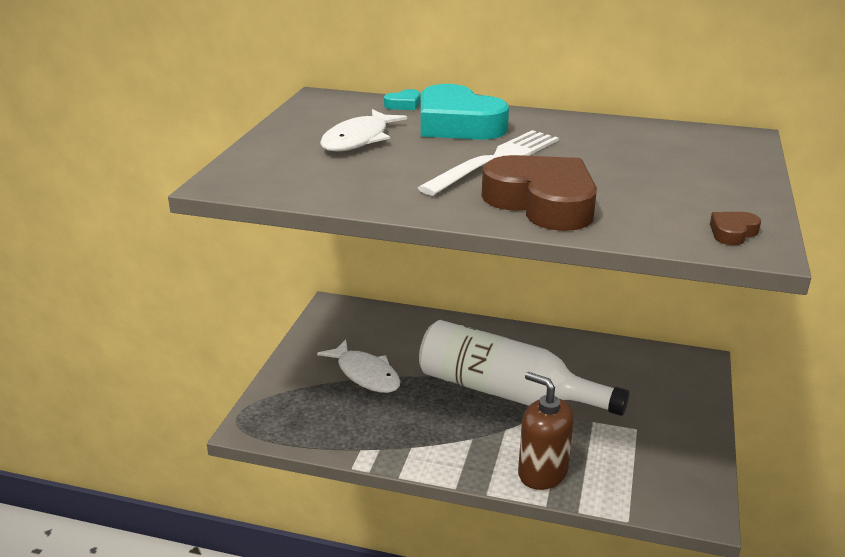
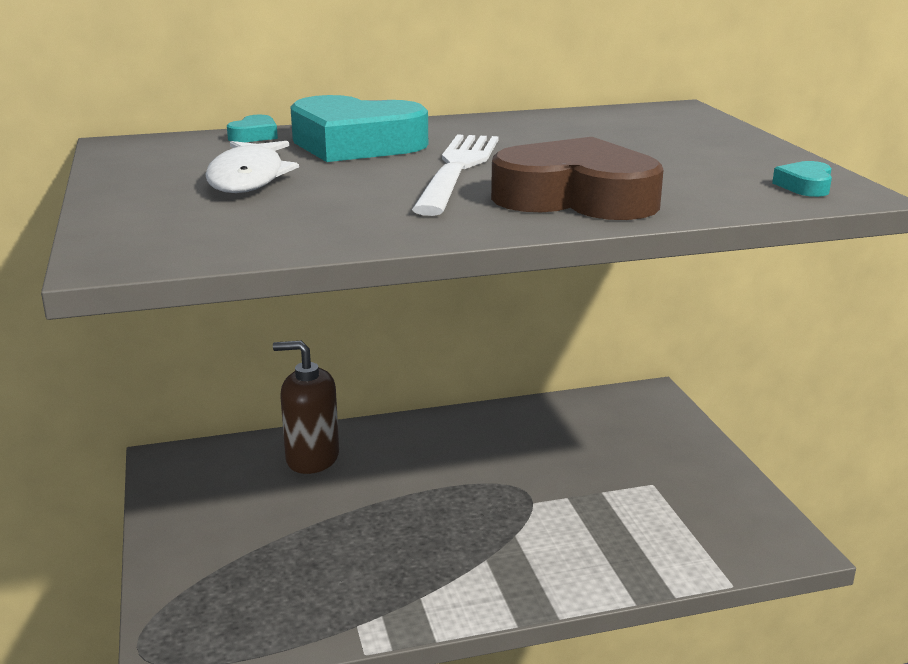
camera: 30 degrees left, 5 degrees down
white fish [317,339,400,393] -> none
white bottle [419,320,629,416] -> none
brown soap dispenser [518,372,574,490] -> brown soap dispenser moved to [273,341,339,474]
brown heart [710,212,761,245] -> turquoise heart [772,161,832,197]

